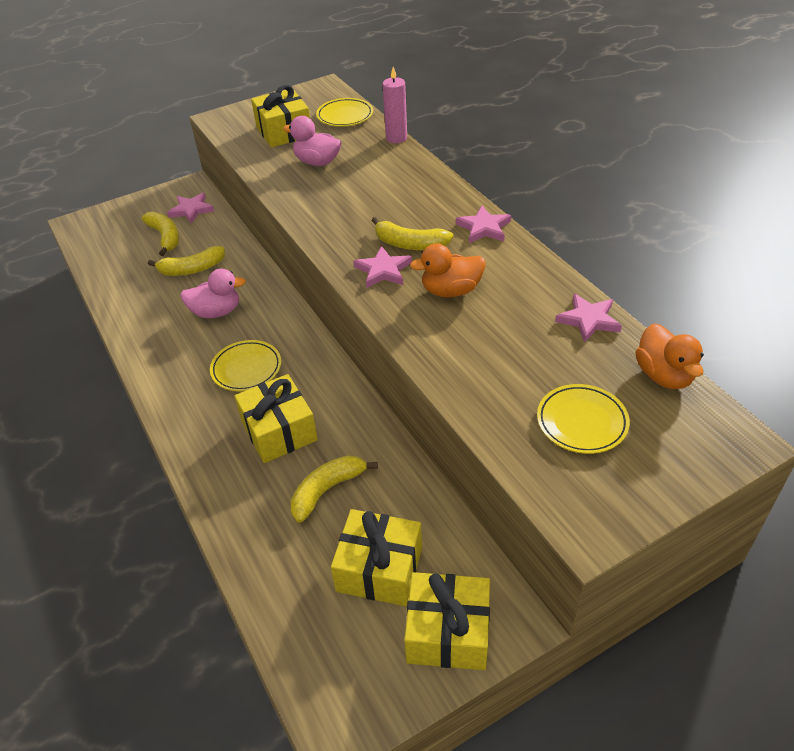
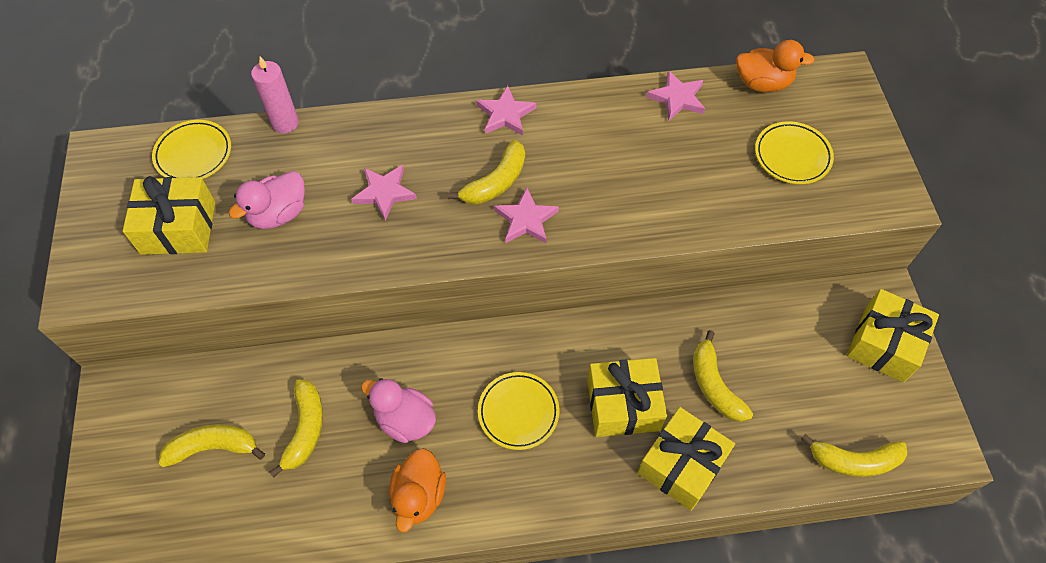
camera: 70 degrees left, 15 degrees up
pink star [167,193,214,224] -> pink star moved to [351,165,417,220]
pink duck [180,269,246,318] -> pink duck turned 75 degrees counterclockwise [361,378,436,443]
yellow gift [331,509,422,606] -> yellow gift moved to [637,407,735,511]
orange duck [410,244,485,297] -> orange duck moved to [389,448,446,532]
none -> yellow banana [801,434,908,477]

